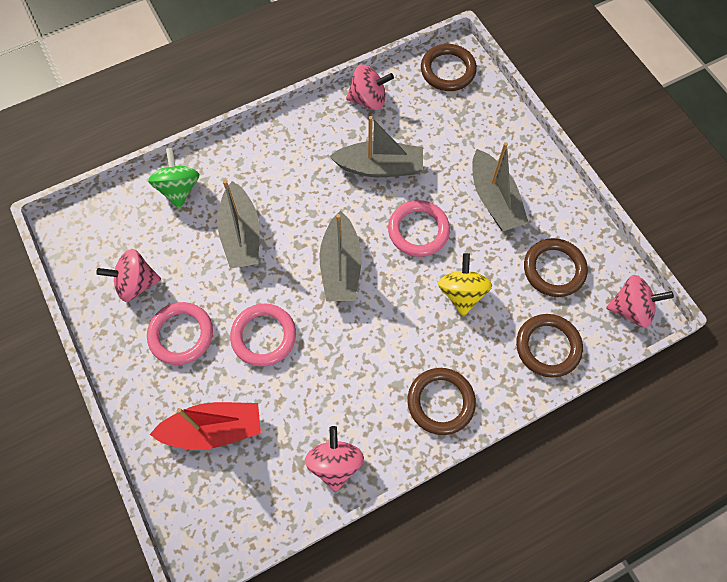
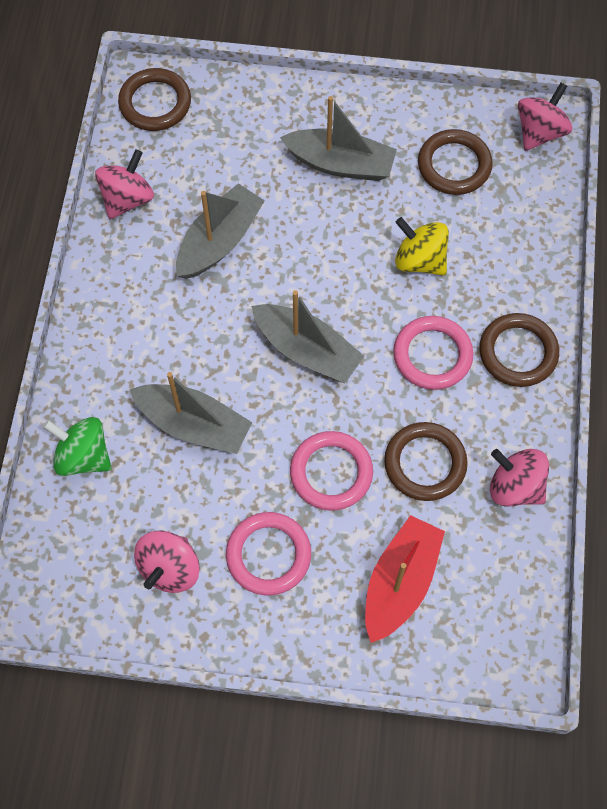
camera: 55 degrees left, 0 degrees up
pink ring [388,200,450,257] -> pink ring moved to [393,316,474,390]
brown ring [516,314,583,378] -> brown ring moved to [384,422,468,501]

